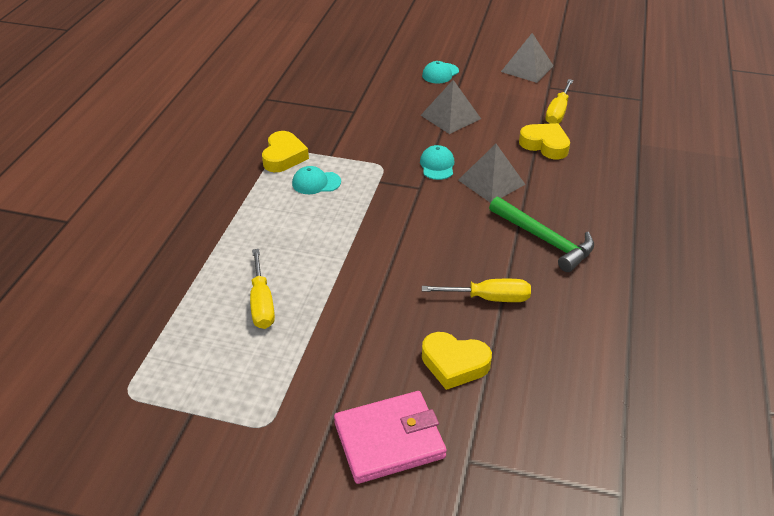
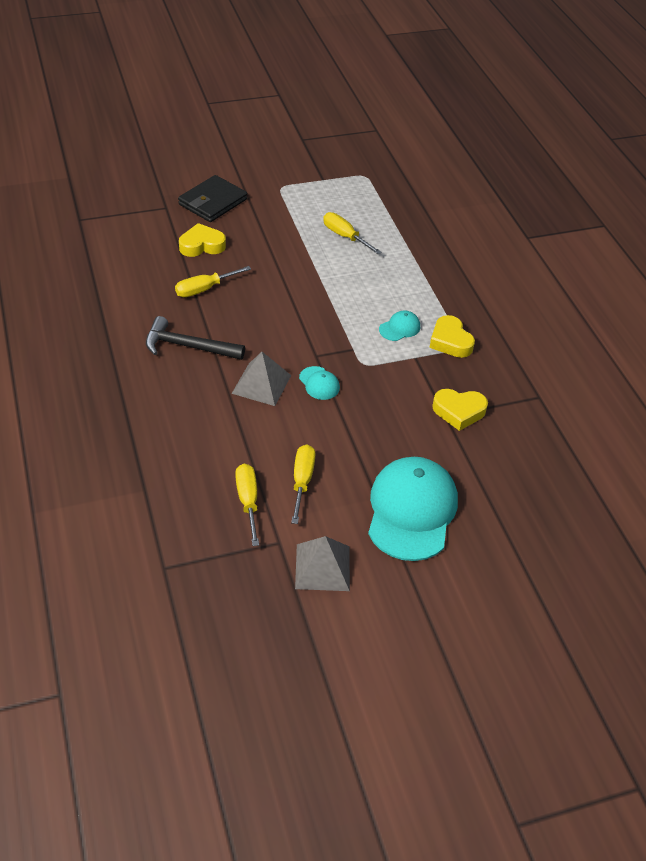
camera: 145 degrees right, 5 degrees up
pink wallet [334,391,447,484] -> black wallet [178,175,247,222]
grey pyramid [421,80,481,134] -> none
turquoise cap [422,61,459,84] -> turquoise cap [368,457,458,561], size x2.32
green hammer [489,197,594,272] -> black hammer [146,316,245,360]
yellow heart [519,123,570,159] -> yellow heart moved to [432,389,488,431]
none -> yellow screwdriver [291,444,316,524]

